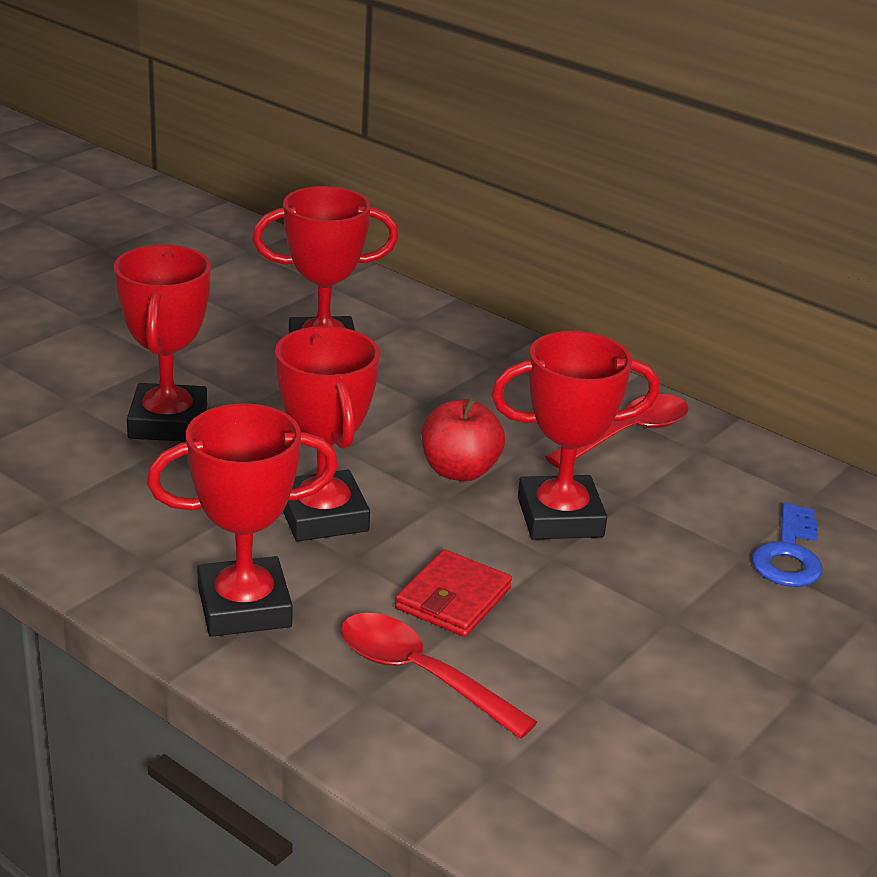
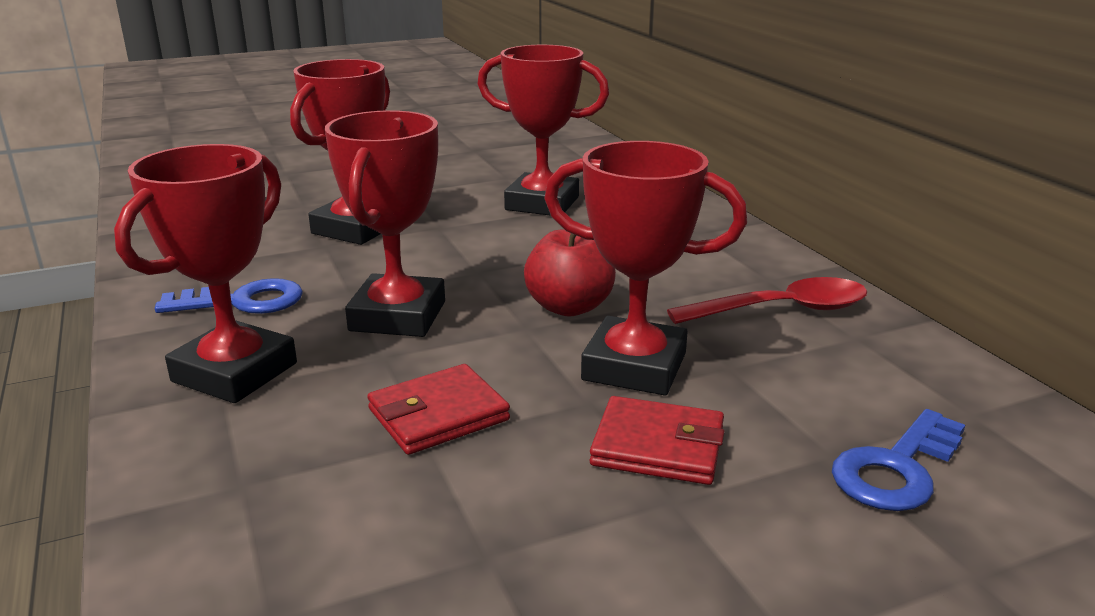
camera: 30 degrees right, 5 degrees down
red trophy [147,403,338,637] -> red trophy turned 75 degrees counterclockwise [114,144,297,403]
red spoon [341,613,537,739] -> none
none -> blue key [155,278,303,314]
none -> red wallet [590,396,725,485]

